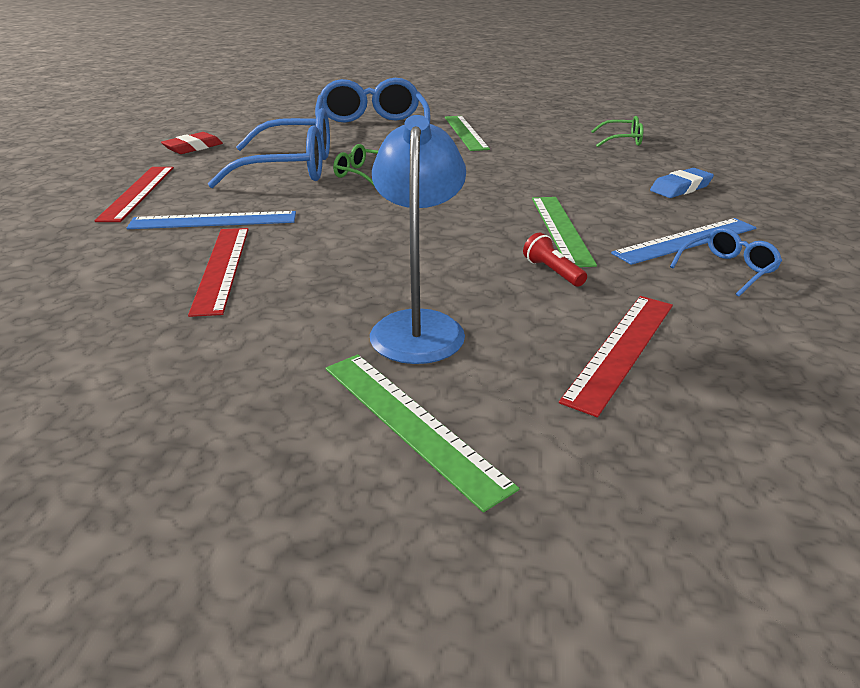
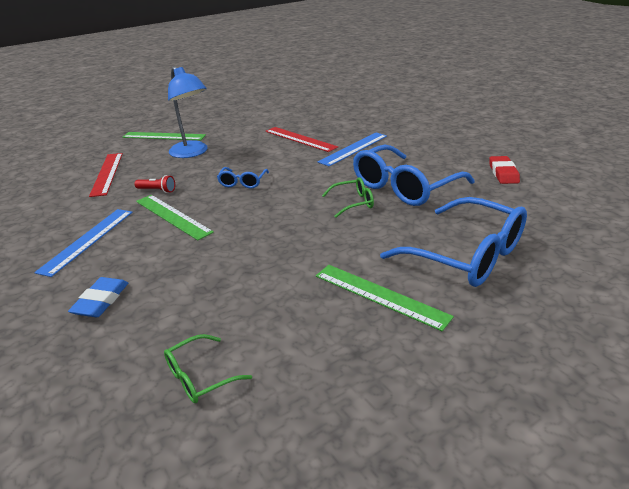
camera: 140 degrees right, 0 degrees up
red ruler [94,167,174,222] -> none
blue glasses [670,227,782,297] -> blue glasses moved to [217,167,269,189]

